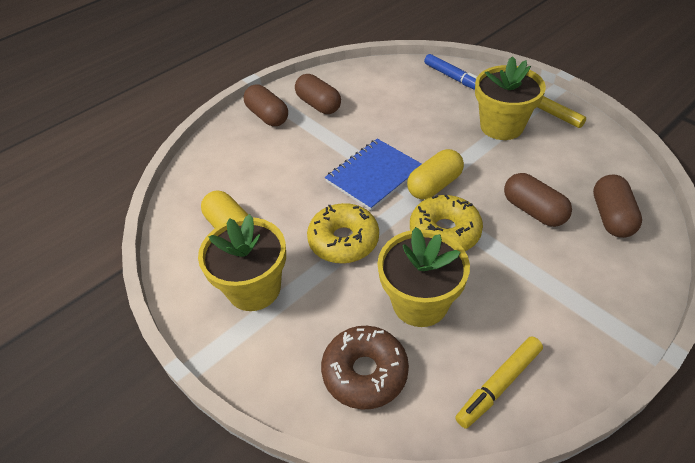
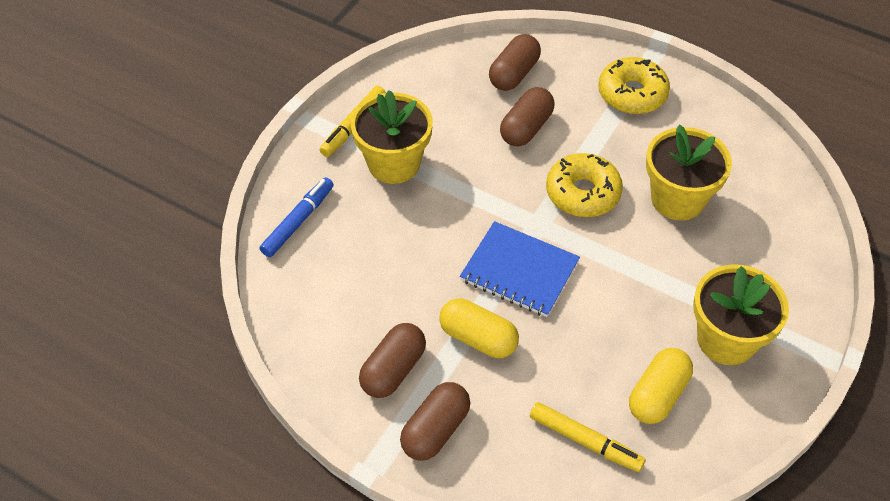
camera: 110 degrees left, 5 degrees up
yellow donut [307,203,379,264] -> yellow donut moved to [598,57,670,114]
brown donut [321,326,409,410] -> none
yellow capsule [407,149,464,200] -> yellow capsule moved to [439,298,519,358]
yellow marker [455,336,543,429] -> yellow marker moved to [530,402,645,472]
brown capsule [593,175,642,238] -> brown capsule turned 45 degrees counterclockwise [489,34,541,91]

